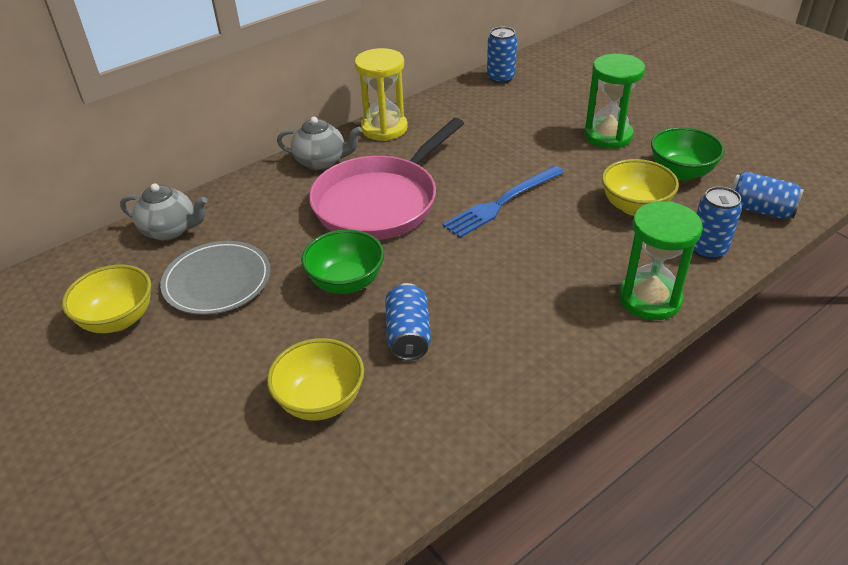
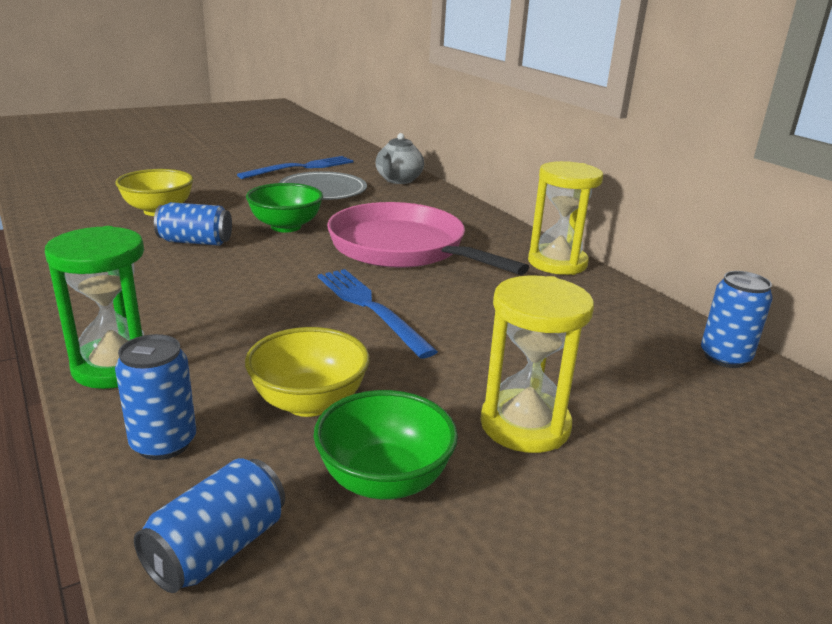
camera: 95 degrees right, 15 degrees down
yellow bowl [62,265,151,333] -> blue fork [237,156,354,179]
grey teapot [277,117,362,170] -> none
green hourglass [584,54,645,149] -> yellow hourglass [481,275,594,453]

